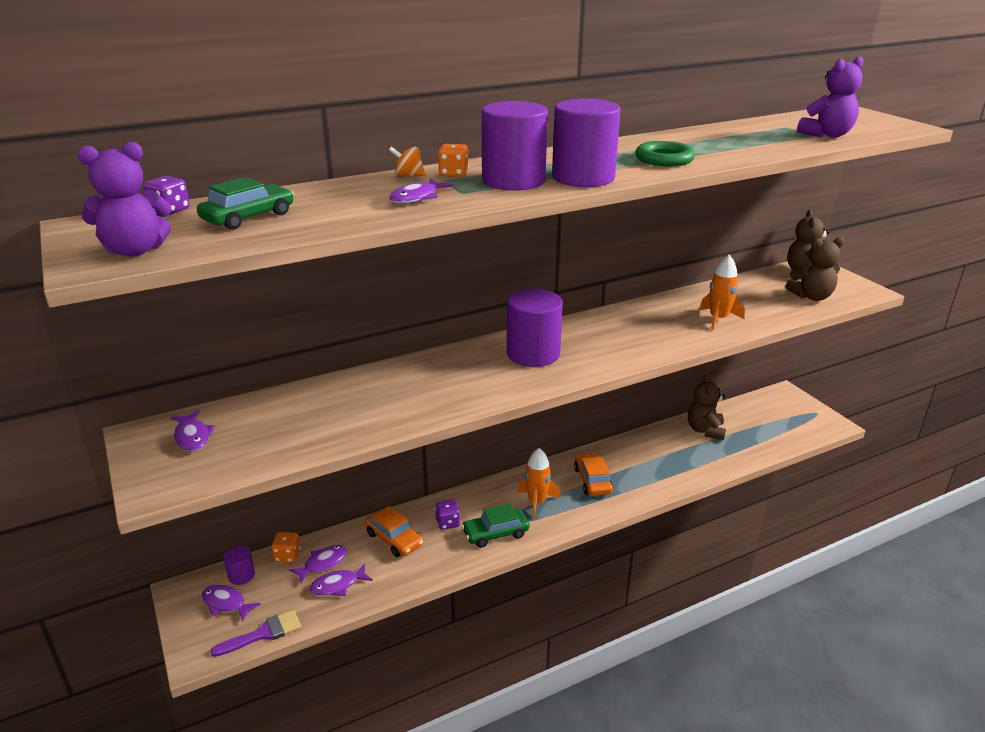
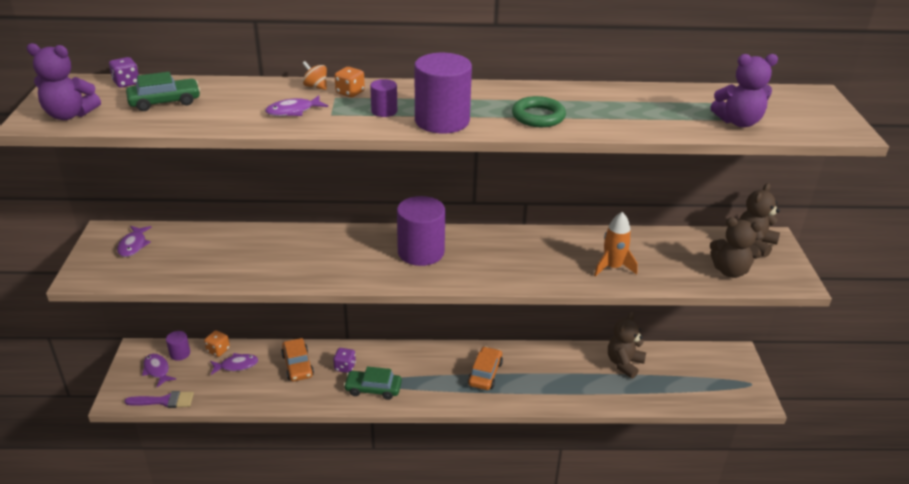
camera: 25 degrees right, 5 degrees up
purple fish [310,564,373,596] -> none
purple cylinder [481,101,548,191] -> purple cylinder [370,79,397,117], size x0.48
orange rocket [517,448,560,519] -> none

